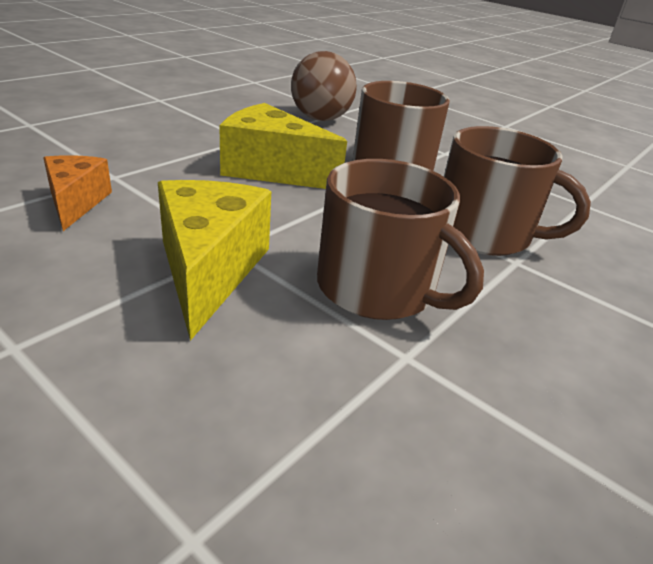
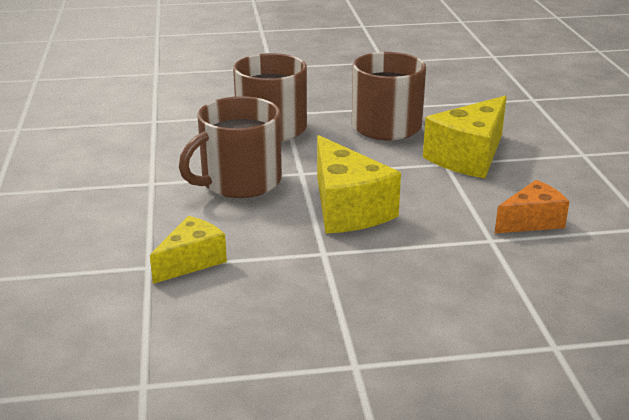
camera: 135 degrees left, 5 degrees down
orange cheese [43,155,112,231] -> orange cheese turned 150 degrees counterclockwise [495,180,570,233]
brown ball [291,51,357,121] -> yellow cheese [150,216,227,284]

